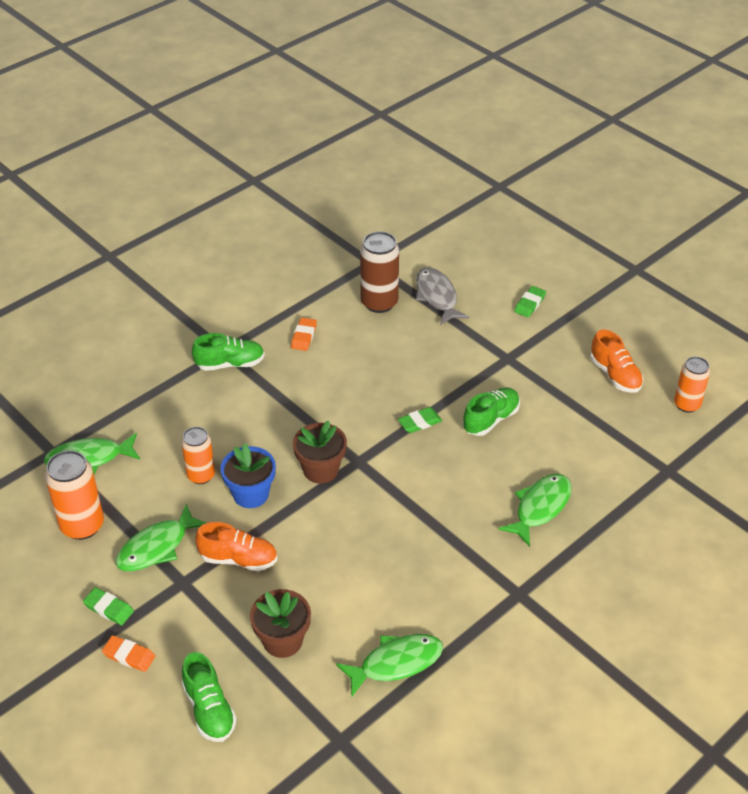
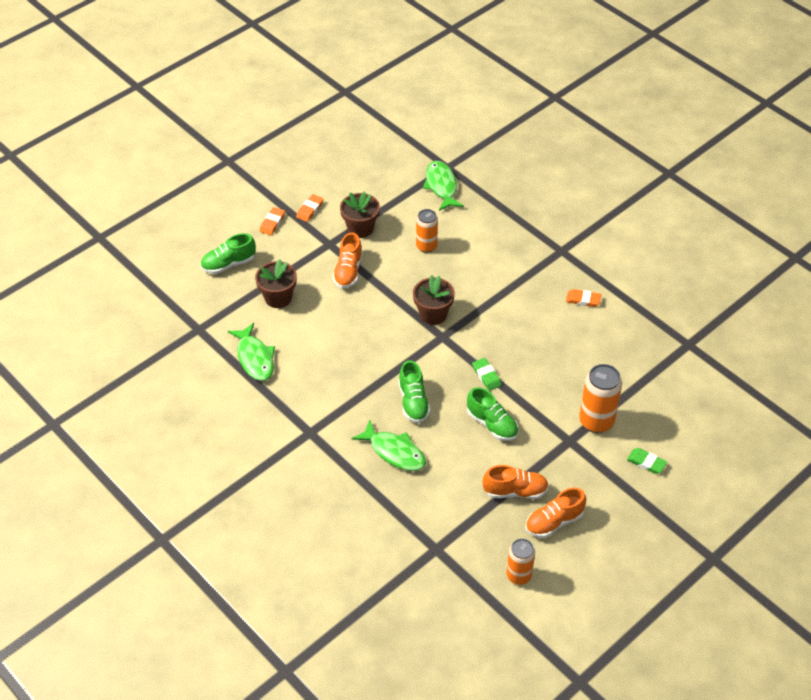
camera: 90 degrees right, 5 degrees up
orange can [45,450,104,540] -> orange can moved to [579,364,622,433]
green eraser [83,587,134,625] -> orange eraser [296,194,324,222]
green fish [115,504,206,571] -> brown flower pot [340,191,380,238]
green shoe [192,333,265,371] -> green shoe moved to [398,360,431,423]
blue flower pot [220,443,276,508] -> none
brown can [360,231,399,313] -> none
grey fish [416,267,469,325] -> none
none -> orange shoe [482,465,549,499]

